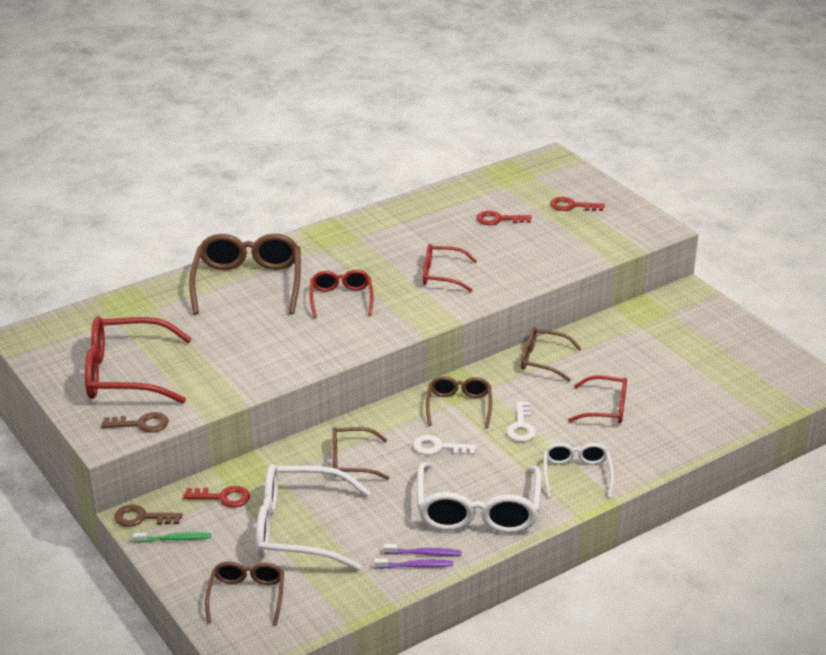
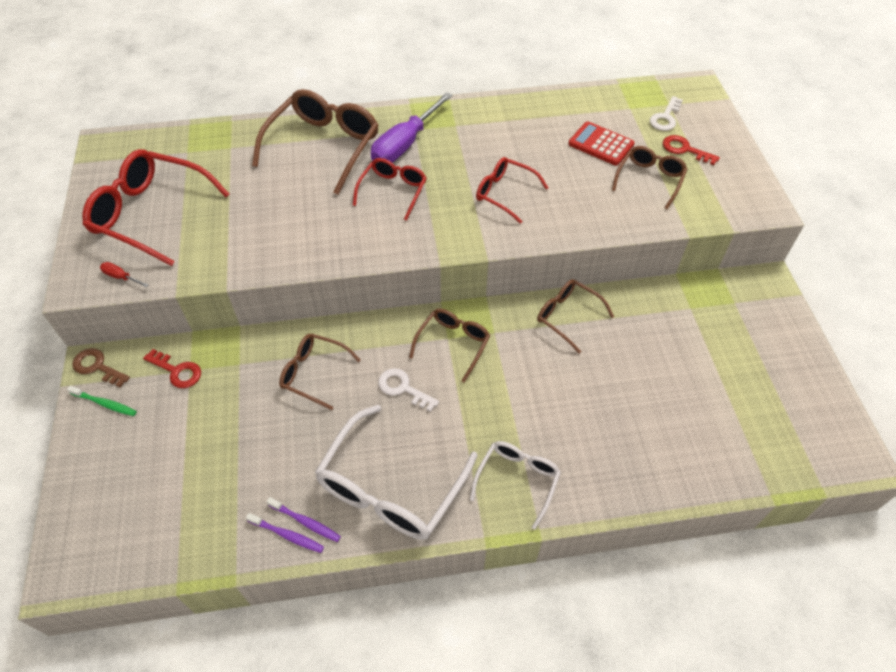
camera: 25 degrees right, 20 degrees up
brown key [101,412,169,433] -> red screwdriver [100,262,149,287]
brown glasses [205,561,284,626] -> brown glasses moved to [612,146,687,209]
white glasses [256,464,370,570] -> none
red key [476,211,532,225] -> red calculator [568,121,635,165]
white key [507,401,536,442] -> white key moved to [650,96,683,131]
red glasses [568,376,627,423] -> none
none -> purple screwdriver [371,92,452,163]

